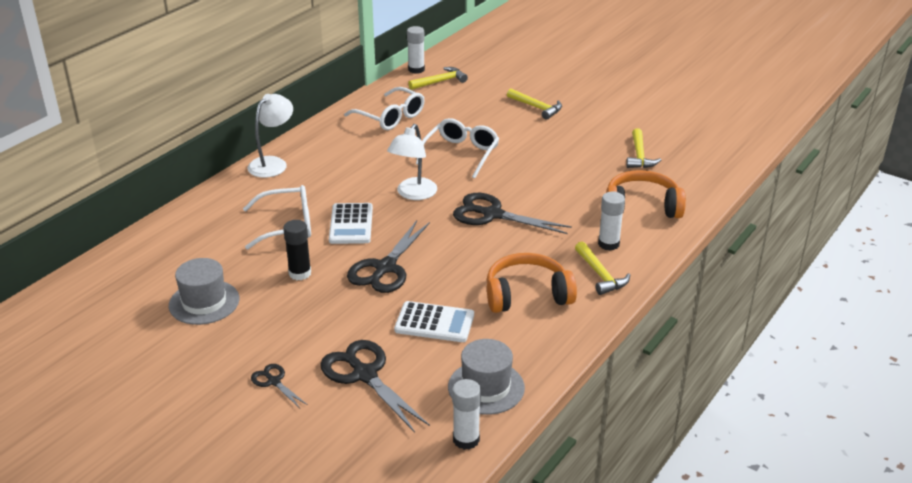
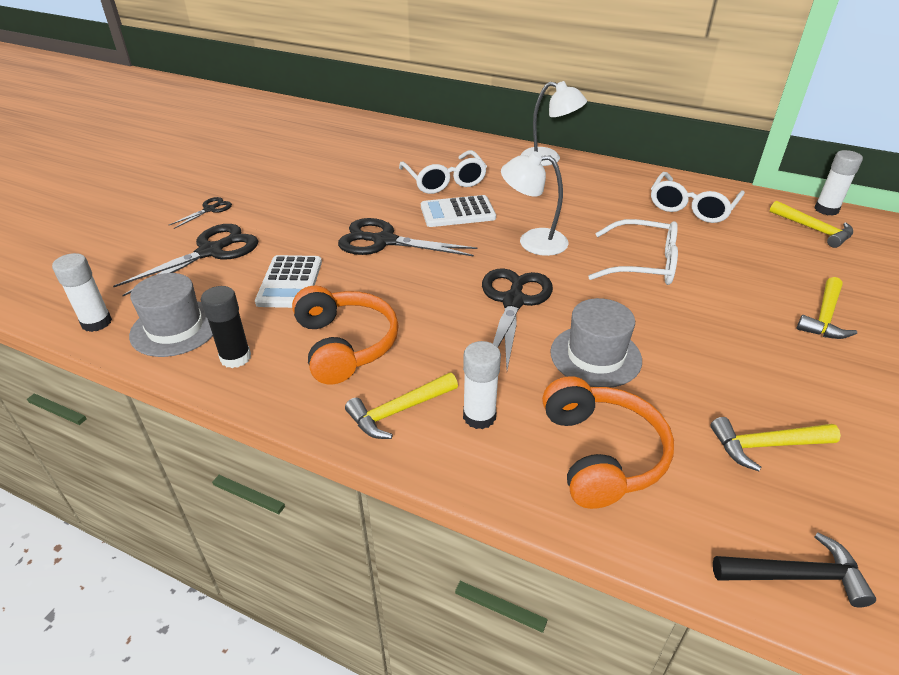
camera: 80 degrees right, 5 degrees up
grey hat [169,258,239,325] -> grey hat moved to [550,298,642,388]
black glue stick [283,220,311,280] -> black glue stick moved to [201,286,251,368]
none -> black hammer [713,532,876,608]

